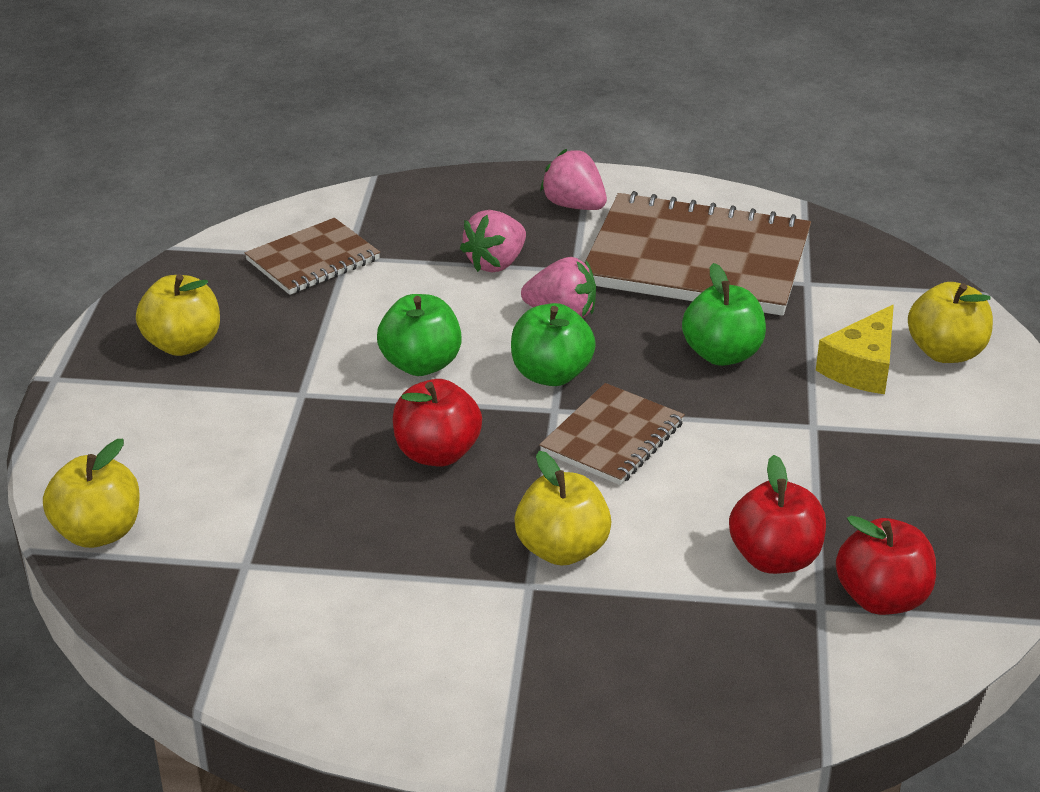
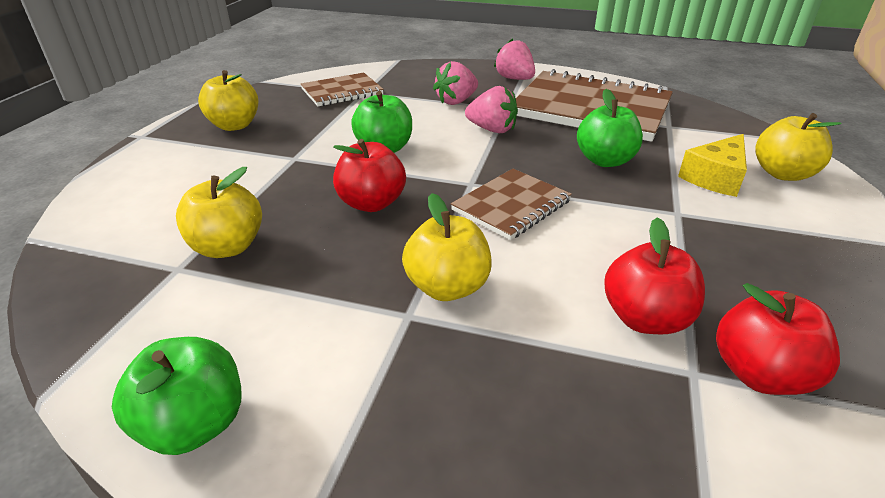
camera: 10 degrees right, 0 degrees up
yellow apple [43,439,140,548] -> yellow apple moved to [176,167,262,258]
green apple [511,303,596,386] -> green apple moved to [112,337,241,455]

